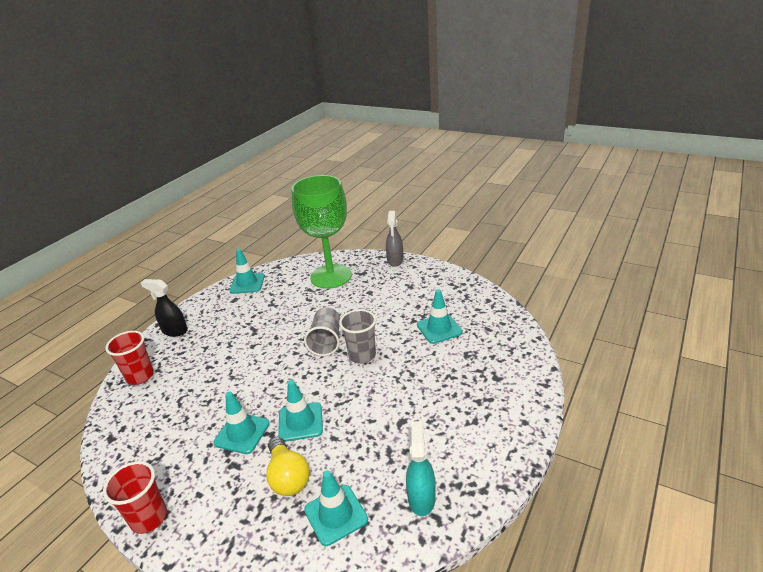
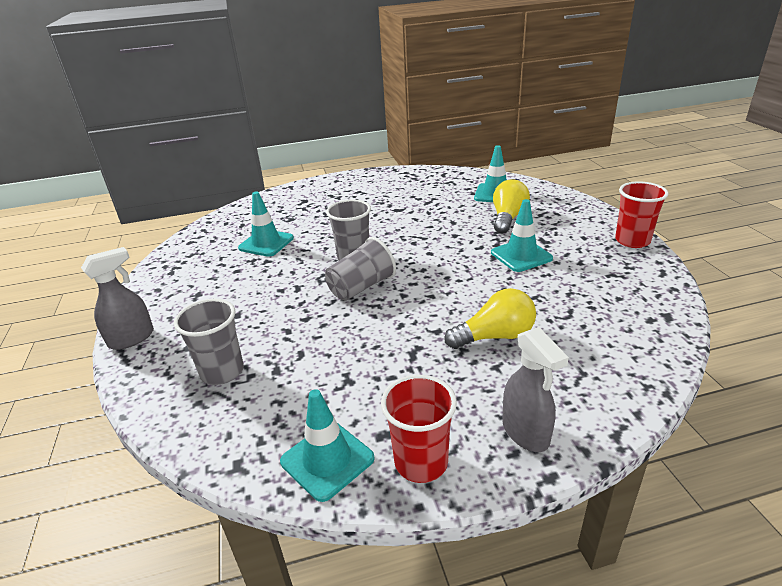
camera: 135 degrees left, 0 degrees up
red cup [105,331,154,385] -> red cup moved to [381,375,457,483]
black spray bottle [141,279,188,337] -> grey spray bottle [502,327,569,452]
turquoise traffic cone [278,380,323,442] -> none
green goblet [292,175,352,289] -> grey cup [174,299,244,385]
turquoise spray bottle [406,421,436,516] -> none
none -> yellow light bulb [445,288,536,349]

